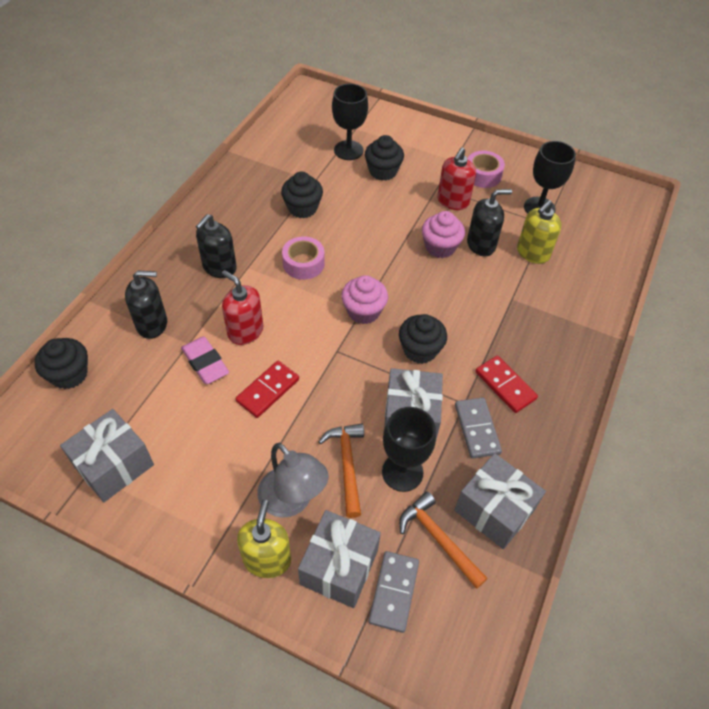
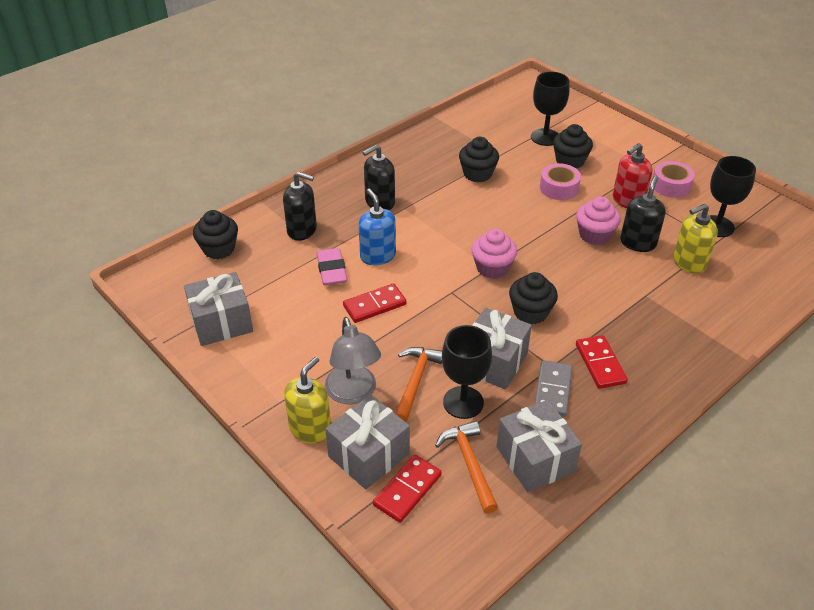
camera: 25 degrees right, 10 degrees down
red soap dispenser [222,270,263,345] -> blue soap dispenser [359,188,396,265]
pink tape [282,236,325,280] -> pink tape moved to [540,163,581,200]
grey domino [369,551,419,633] -> red domino [373,455,442,523]
black soap dispenser [467,189,512,256] -> black soap dispenser turned 75 degrees counterclockwise [620,176,666,252]

